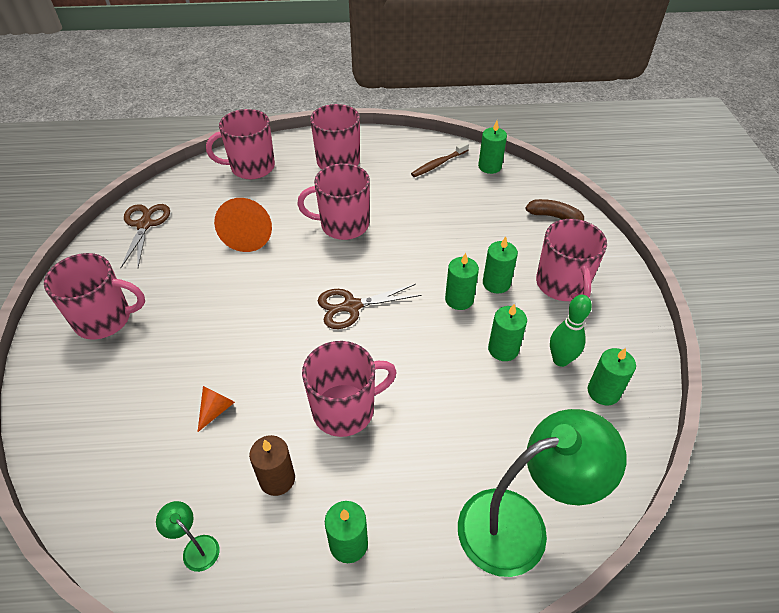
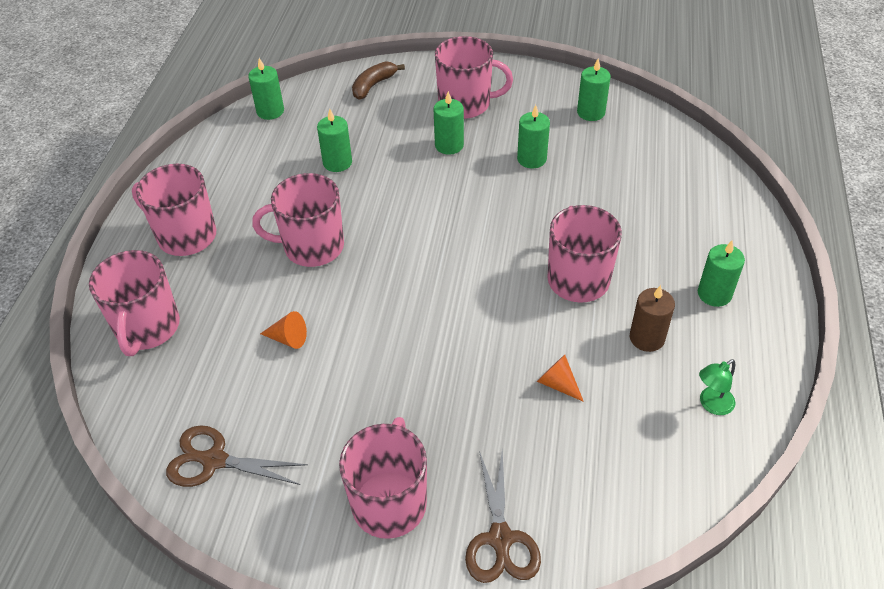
camera: 75 degrees left, 0 degrees up
orange cone [214,198,272,252] -> orange cone [260,311,307,349], size x0.51
pink mug [297,163,370,240] -> pink mug turned 75 degrees clockwise [252,173,344,267]
brown scissors [318,284,421,329] -> brown scissors moved to [465,449,541,583]
brown toothbrush [411,142,469,177] -> none
green candle [445,253,479,310] -> green candle moved to [317,109,352,172]
green lamp [458,409,626,577] -> none
green bowling pin [550,295,592,367] -> none

